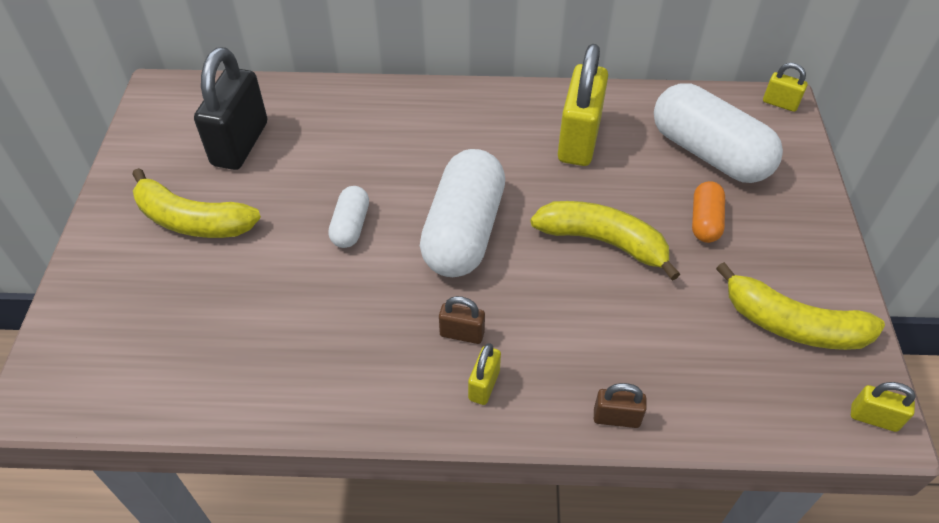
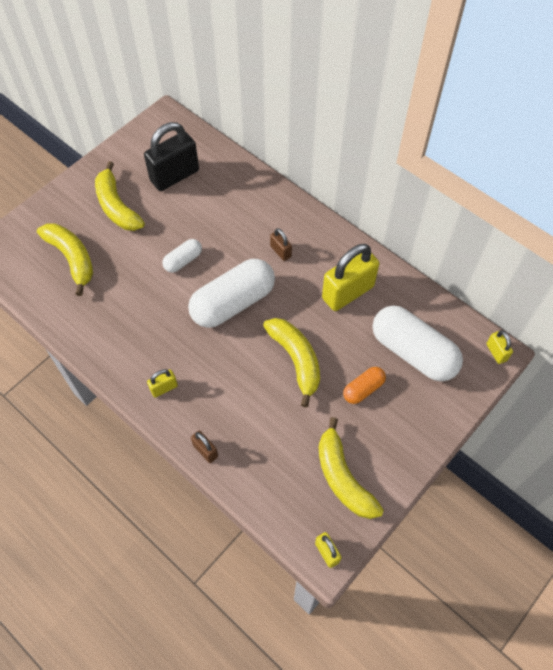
camera: 40 degrees right, 10 degrees up
brown padlock [439,296,485,344] -> brown padlock moved to [270,228,292,261]
white capsule [654,83,783,183] -> white capsule turned 45 degrees counterclockwise [373,305,463,381]
none -> yellow banana [37,223,93,296]

